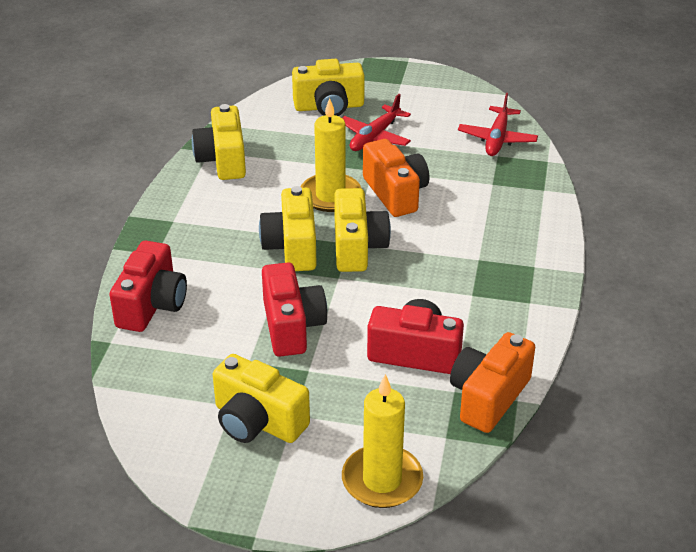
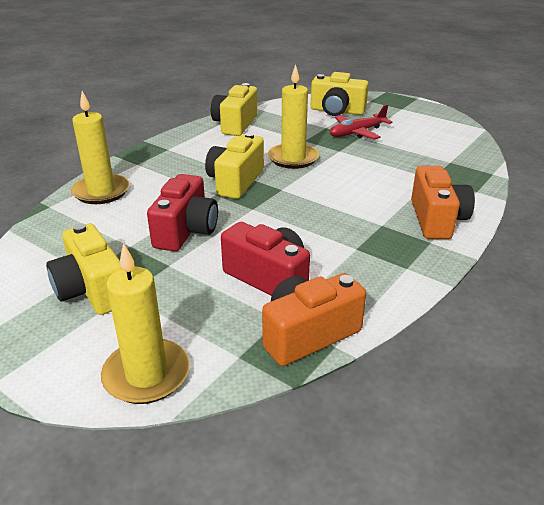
camera: 25 degrees right, 5 degrees down
red camera [110,241,187,332] -> yellow candle [71,91,130,204]
yellow camera [334,188,391,272] -> none
orange camera [363,139,429,217] -> orange camera moved to [411,166,475,239]
red plane [458,93,538,156] -> none

